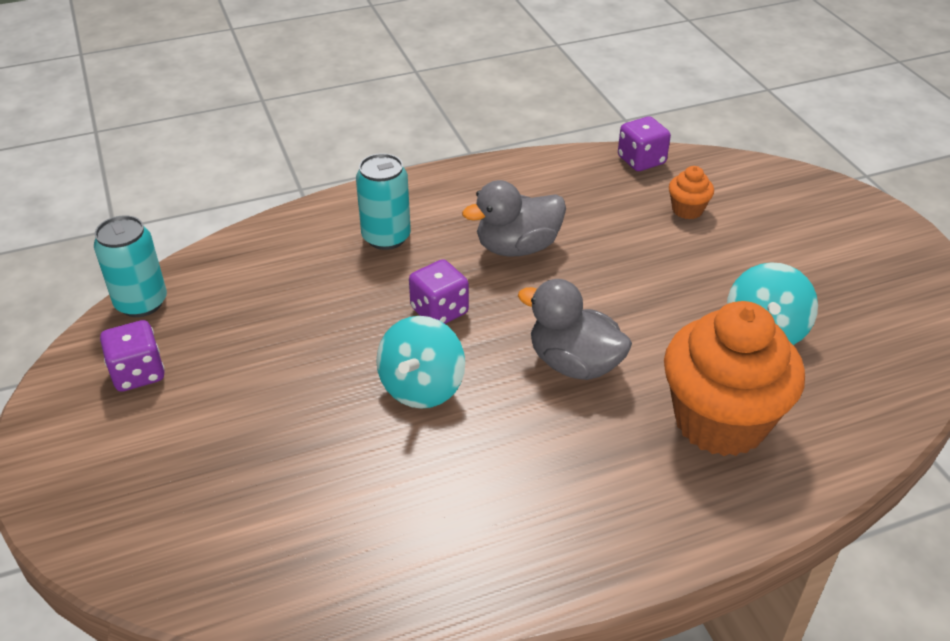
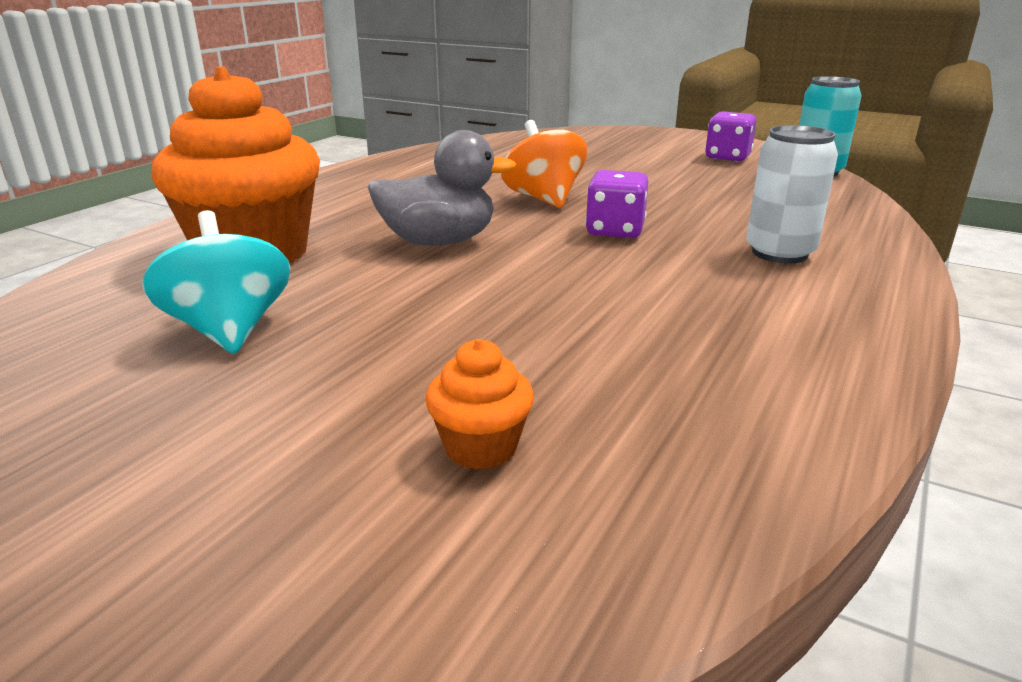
camera: 140 degrees right, 15 degrees down
turquoise can [356,153,411,250] -> white can [746,125,838,264]
turquoise spinning top [376,316,465,409] -> orange spinning top [501,120,587,208]
grey duck [462,180,566,257] -> none
purple dice [618,116,671,171] -> none

